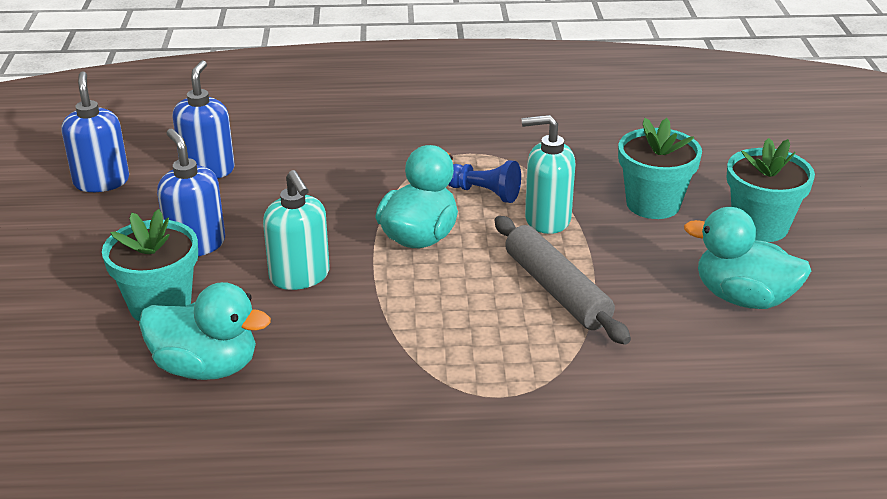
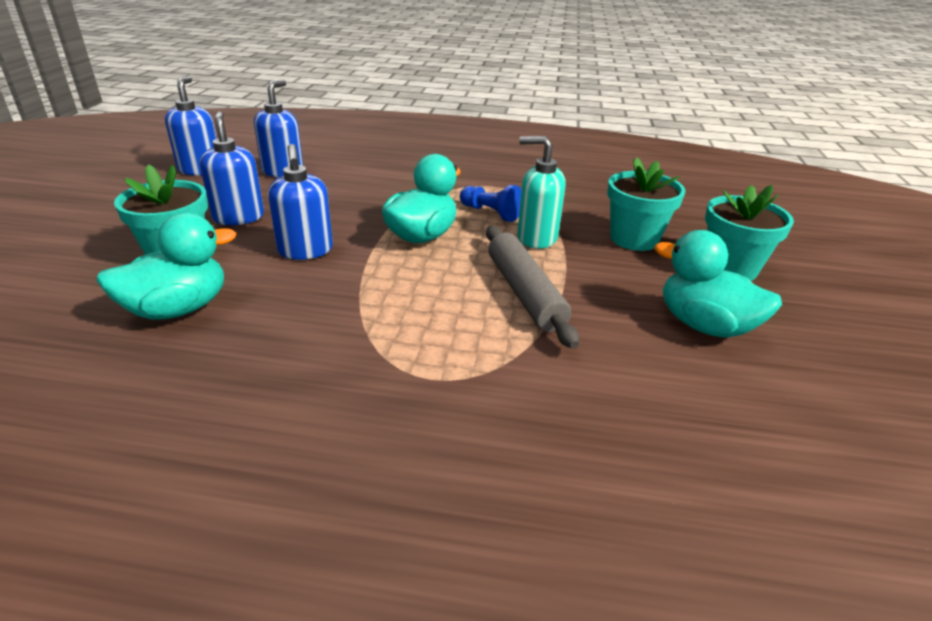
camera: 10 degrees right, 0 degrees up
turquoise duck [139,282,271,380] -> turquoise duck turned 60 degrees counterclockwise [96,213,236,320]
turquoise soap dispenser [263,170,330,290] -> blue soap dispenser [268,144,333,260]

